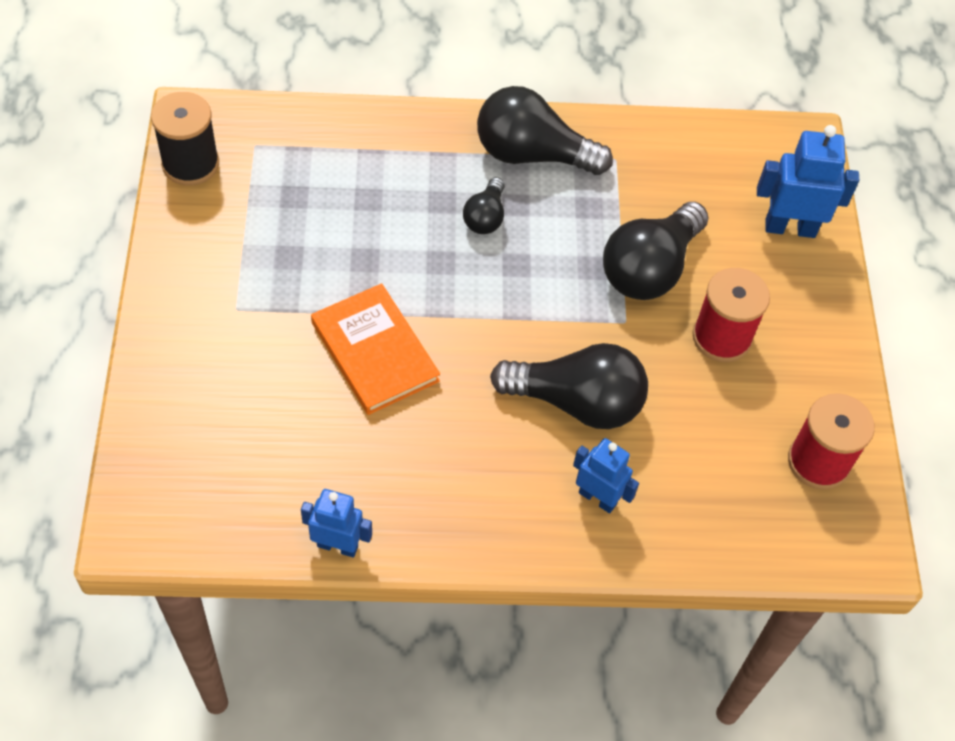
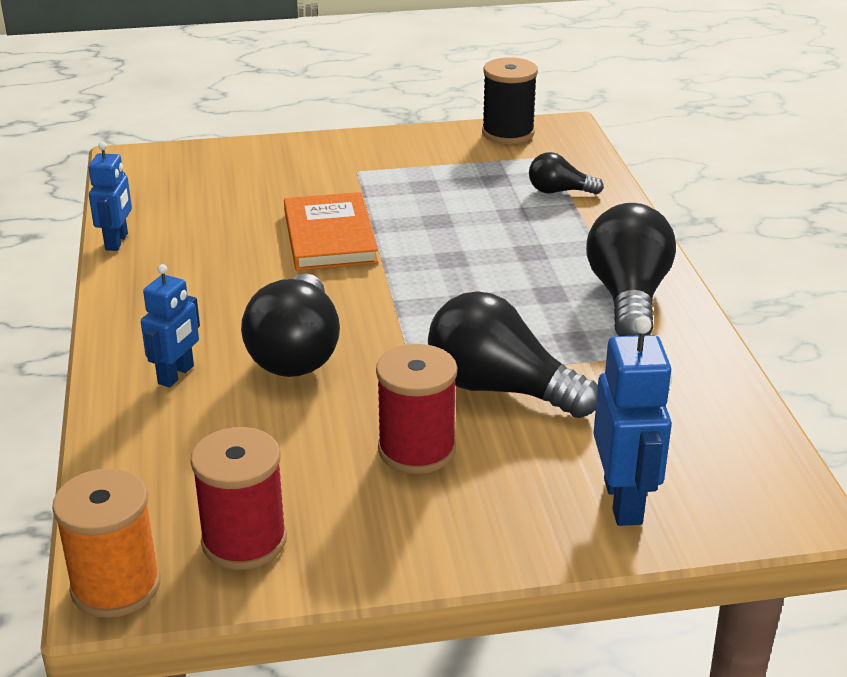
camera: 85 degrees right, 25 degrees down
orange book [311,283,440,415] -> orange book turned 60 degrees counterclockwise [284,192,378,270]
black light bulb [463,177,505,234] -> black light bulb moved to [529,152,604,194]
none -> orange spool [52,468,160,618]

